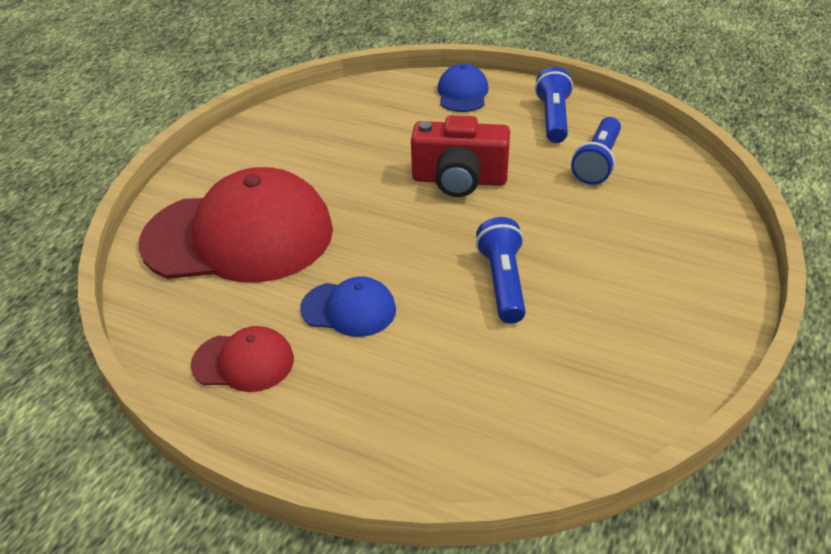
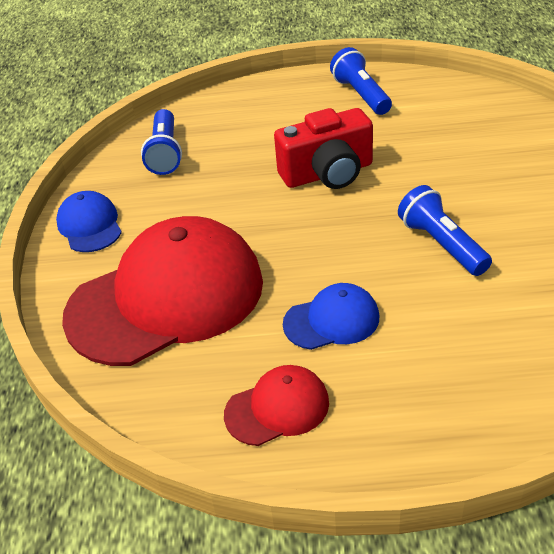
camera: 25 degrees left, 0 degrees up
blue cap [437,64,489,112] -> blue cap moved to [56,191,122,252]
blue flashlight [571,117,621,185] -> blue flashlight moved to [141,109,182,175]

